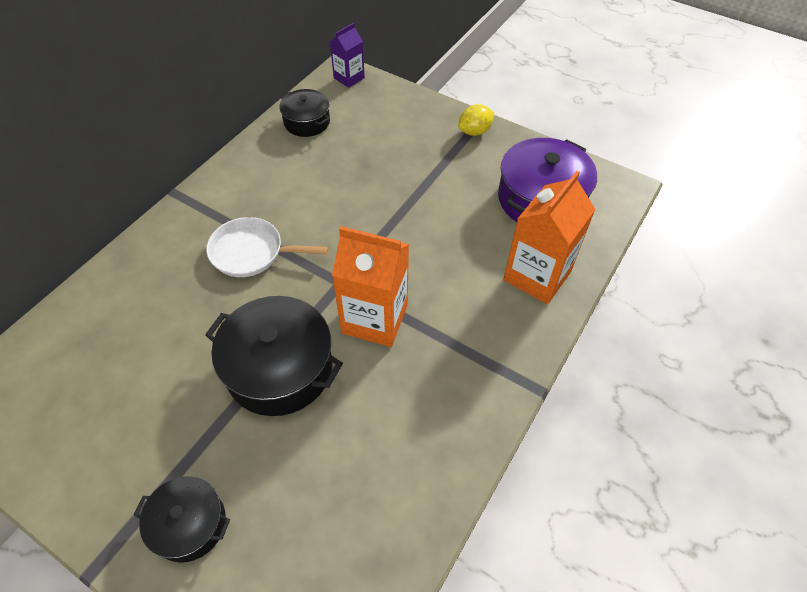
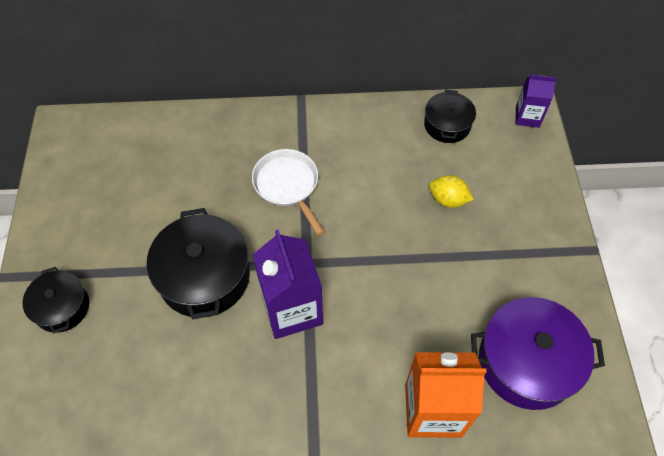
camera: 55 degrees right, 5 degrees up
orange carton [332,226,409,347] -> purple carton [253,230,323,339]
yellow lemon [458,104,494,136] -> yellow lemon moved to [429,175,474,208]

